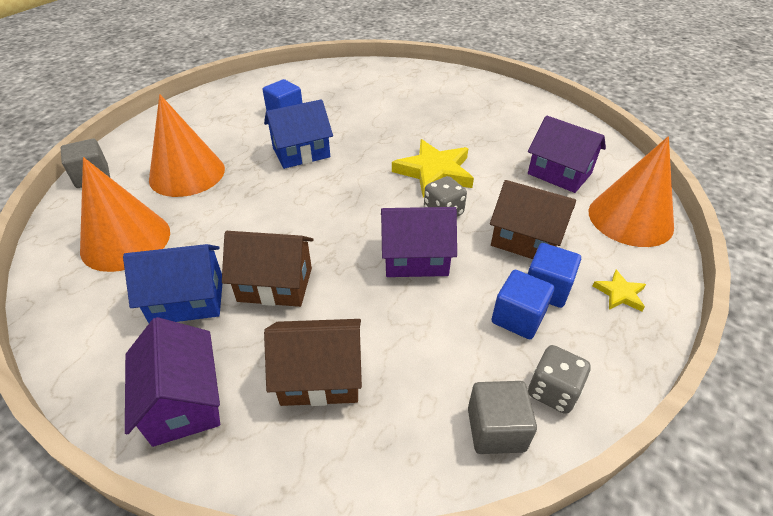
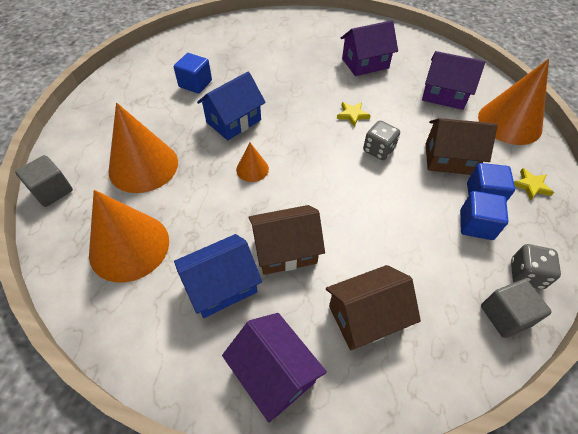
camera: 20 degrees left, 10 degrees up
purple house [381,207,457,277] -> purple house moved to [341,20,398,76]
yellow star [392,139,474,198] -> yellow star [337,102,371,127], size x0.48
none -> orange cone [236,143,269,182]

